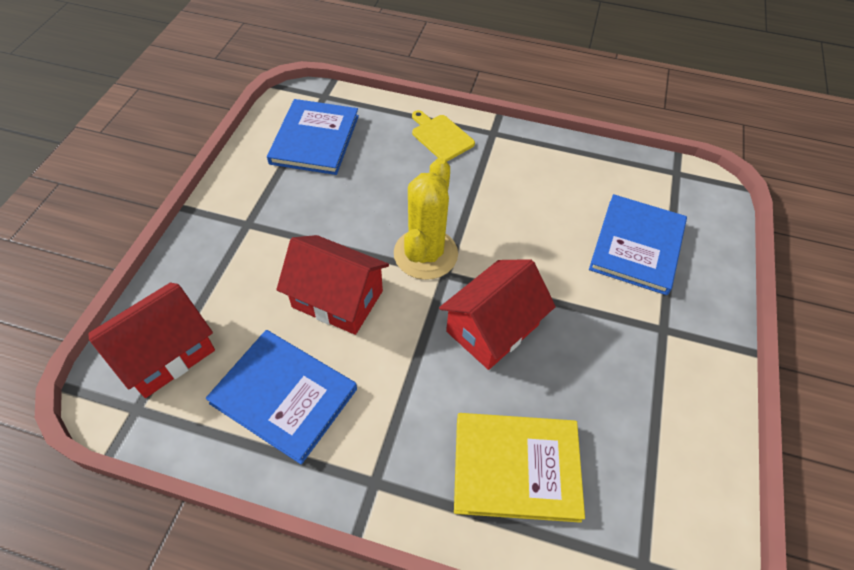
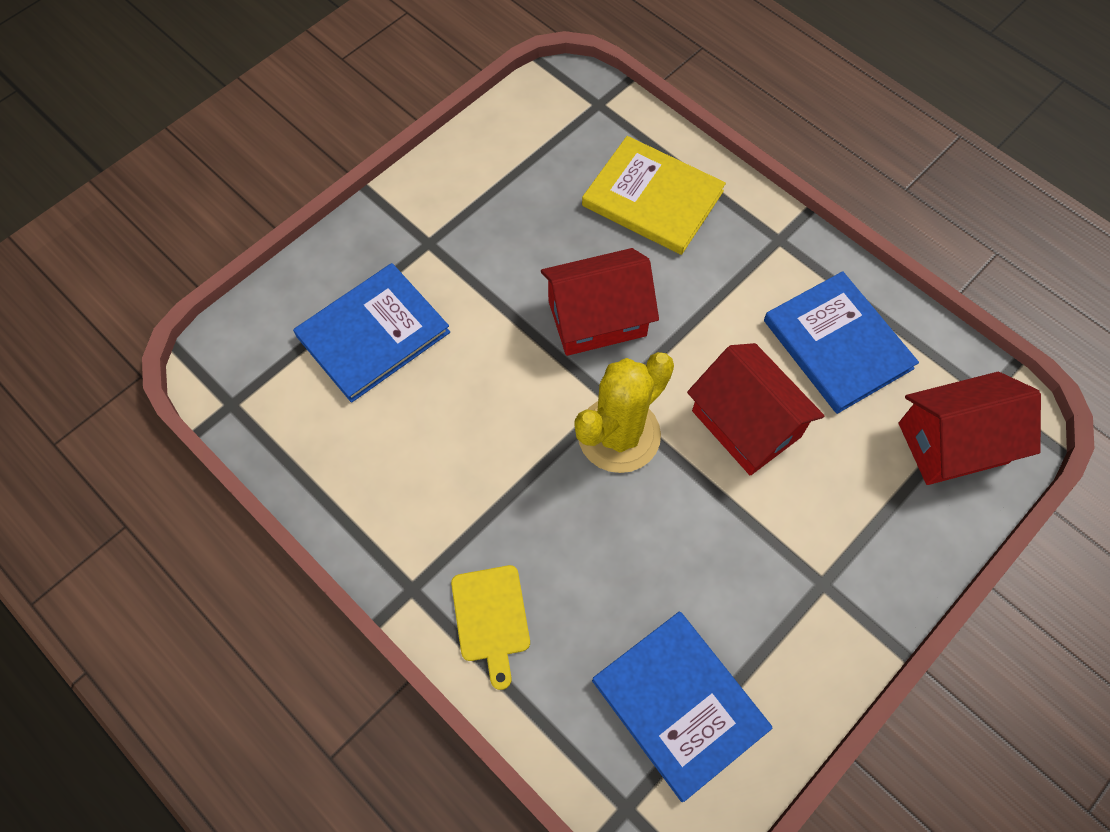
camera: 150 degrees left, 10 degrees up
blue book [267,99,359,175] -> blue book turned 75 degrees counterclockwise [592,612,772,802]

